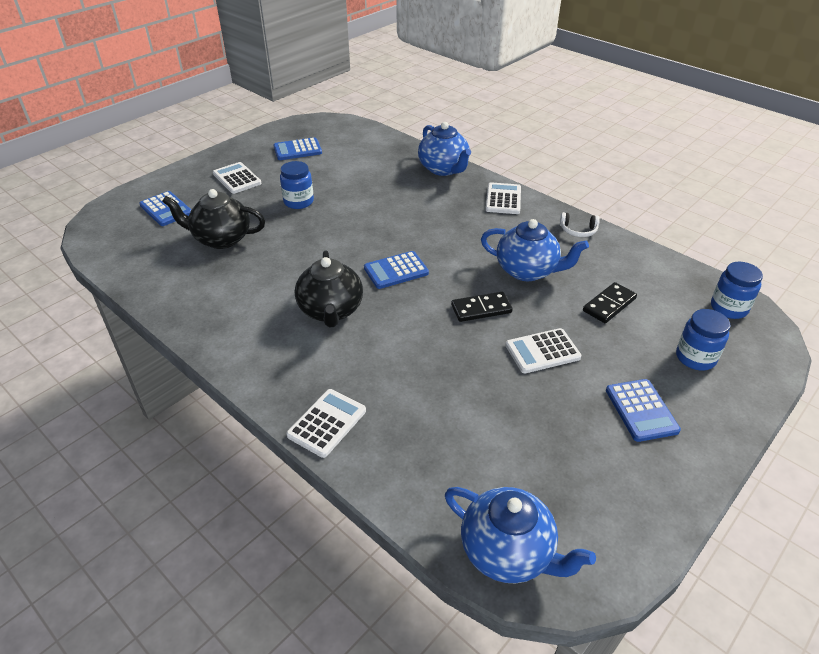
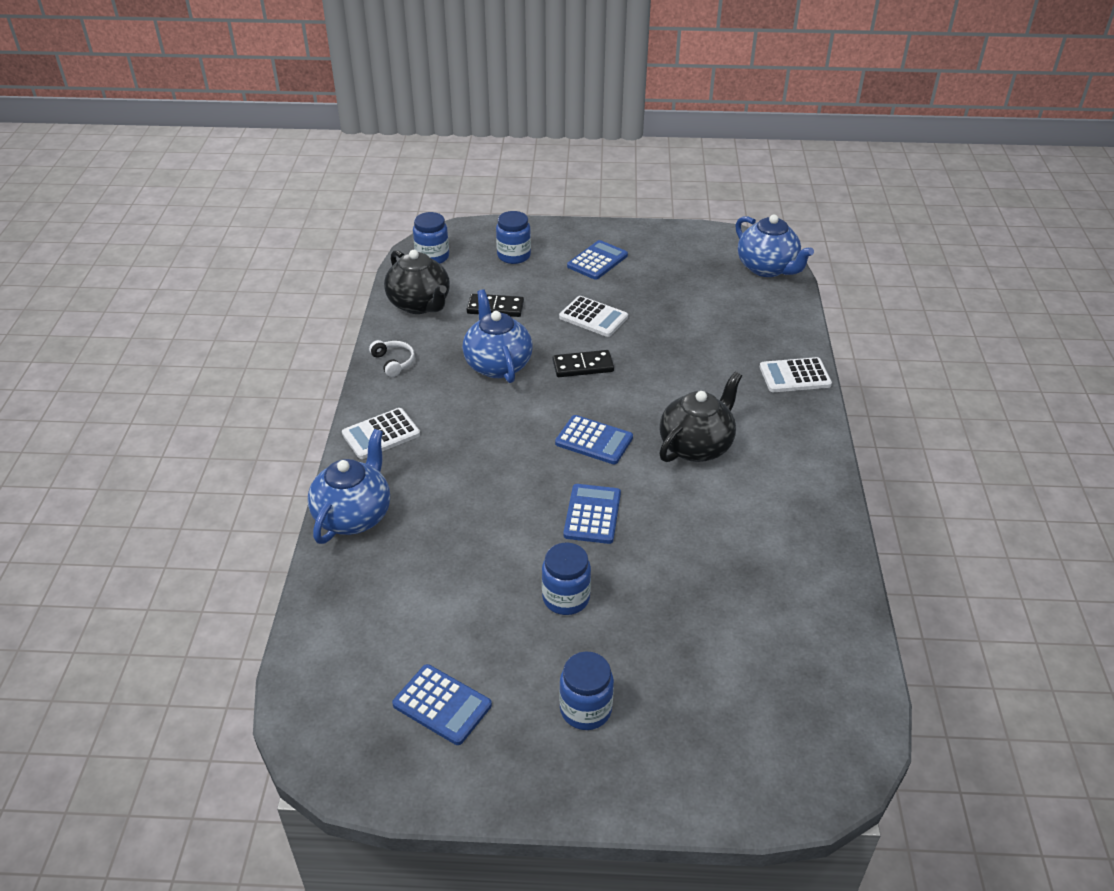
camera: 130 degrees left, 0 degrees up
blue calculator [139,191,191,226] -> blue calculator moved to [564,484,621,544]
black teapot [162,189,265,249] -> black teapot moved to [384,250,450,314]
white calculator [213,162,261,194] -> blue jar [559,651,614,730]
blue teapot [445,487,596,583] -> blue teapot turned 150 degrees clockwise [735,215,814,277]
black domino [451,292,512,322] -> black domino turned 45 degrees counterclockwise [553,350,614,377]

